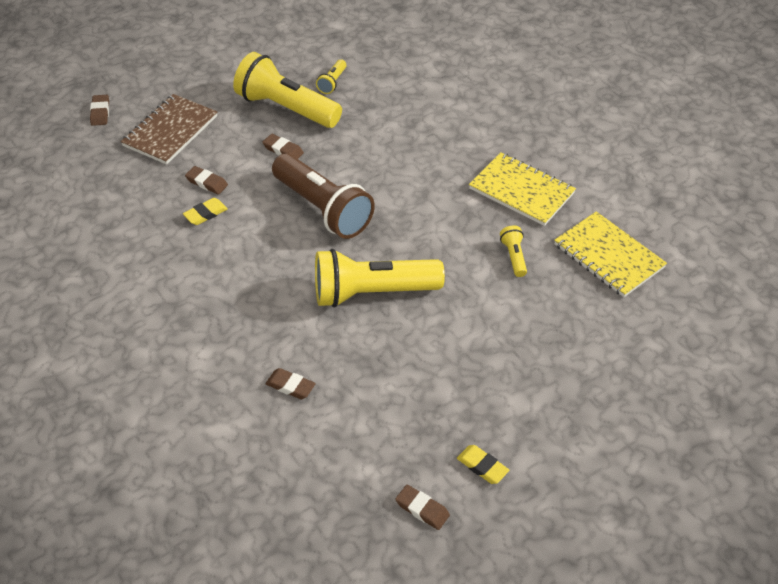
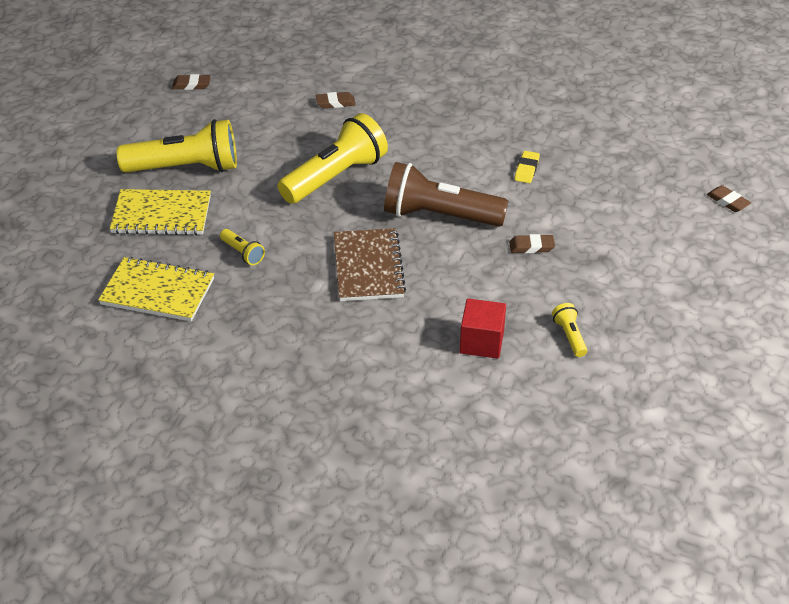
camera: 145 degrees right, 5 degrees down
brown notebook [121,94,217,165] -> brown notebook moved to [334,228,406,301]
brown eraser [185,166,228,194] -> none
yellow flashlight [233,52,342,128] -> yellow flashlight moved to [117,119,237,173]
yellow eraser [457,445,509,484] -> none
yellow notebook [469,152,576,226] -> yellow notebook moved to [110,189,211,235]
none -> red cube [460,299,506,359]

